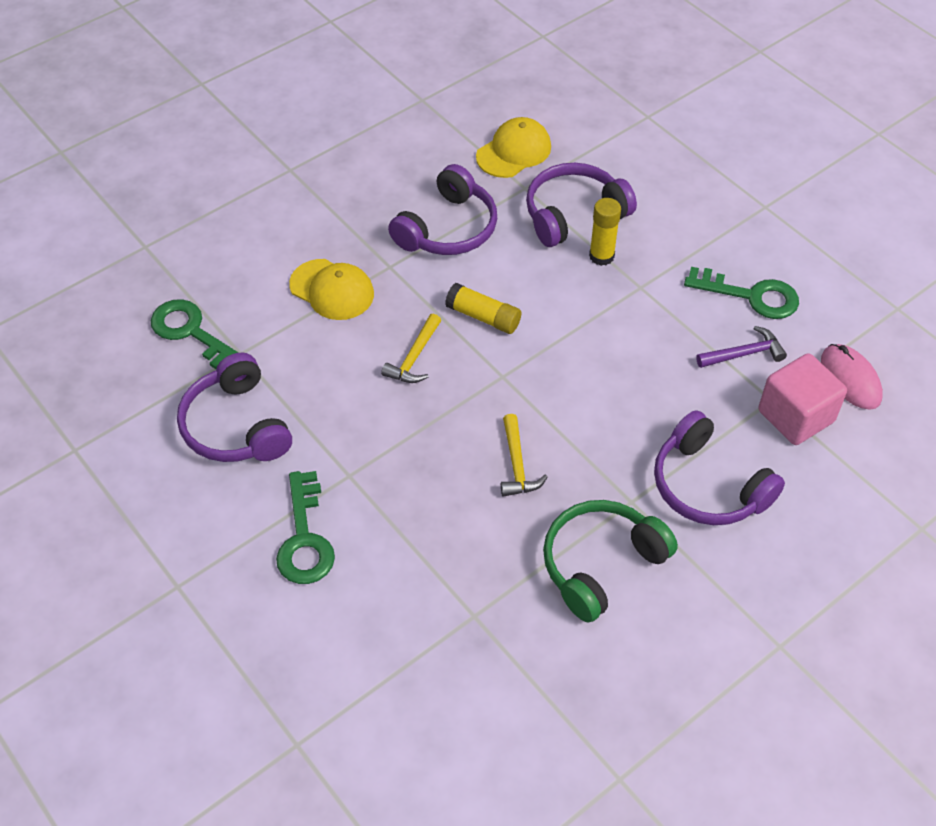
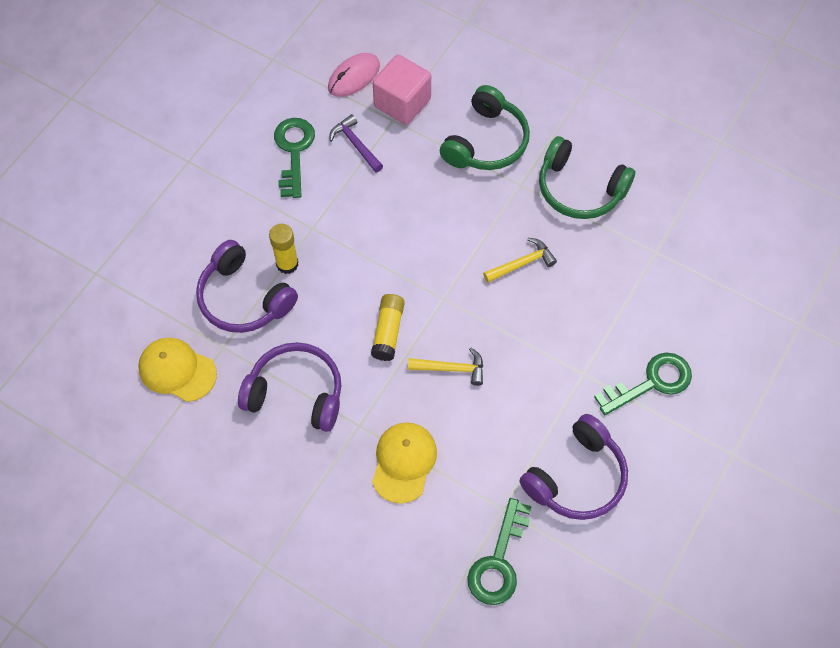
camera: 110 degrees left, 10 degrees up
purple headphones [654,410,785,525] -> green headphones [440,85,530,170]

